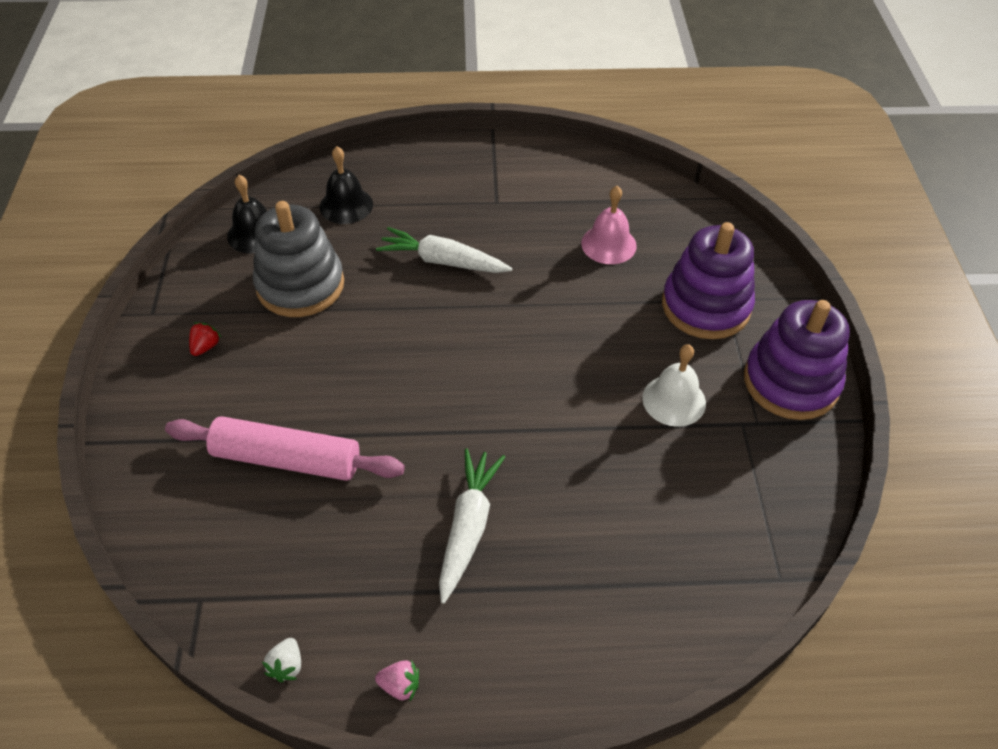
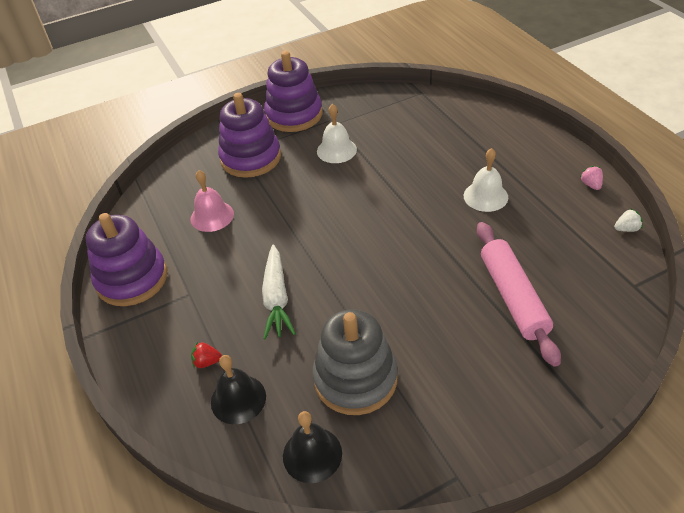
camera: 110 degrees left, 5 degrees down
red strawberry [189,322,222,356] -> red strawberry moved to [191,342,222,368]
white carrot [439,448,505,604] -> white bell [464,148,508,212]
none -> purple stacking toy [86,213,167,306]

